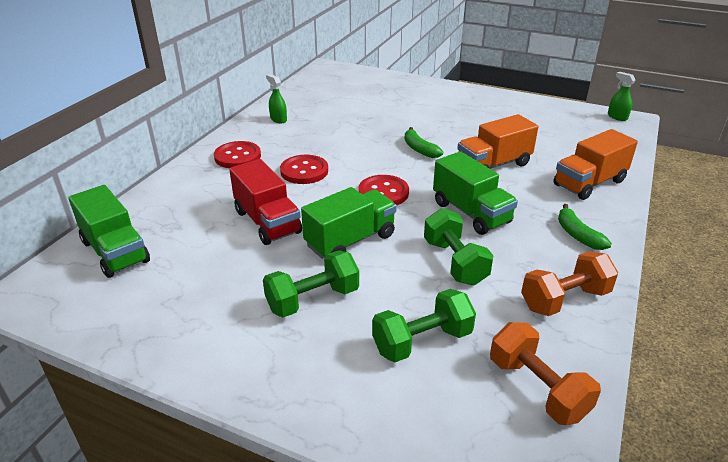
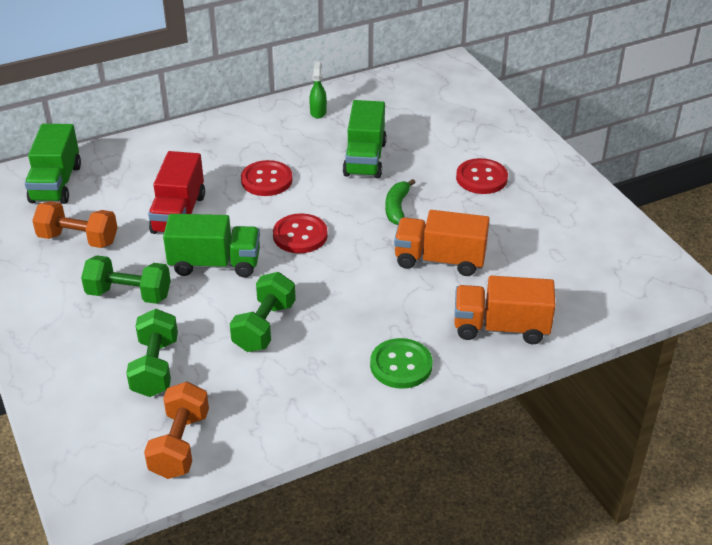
camera: 40 degrees right, 5 degrees up
red button [214,141,261,168] -> red button moved to [456,158,508,194]
green dumbbell [372,289,476,362] -> green dumbbell turned 75 degrees clockwise [126,309,178,397]
green truck [433,151,518,235] -> green truck moved to [343,100,387,178]
orange dumbbell [521,251,618,316] -> orange dumbbell moved to [32,201,117,248]
green banana [558,204,612,250] -> green button [370,338,433,389]
green spray bottle [608,72,636,121] -> none

